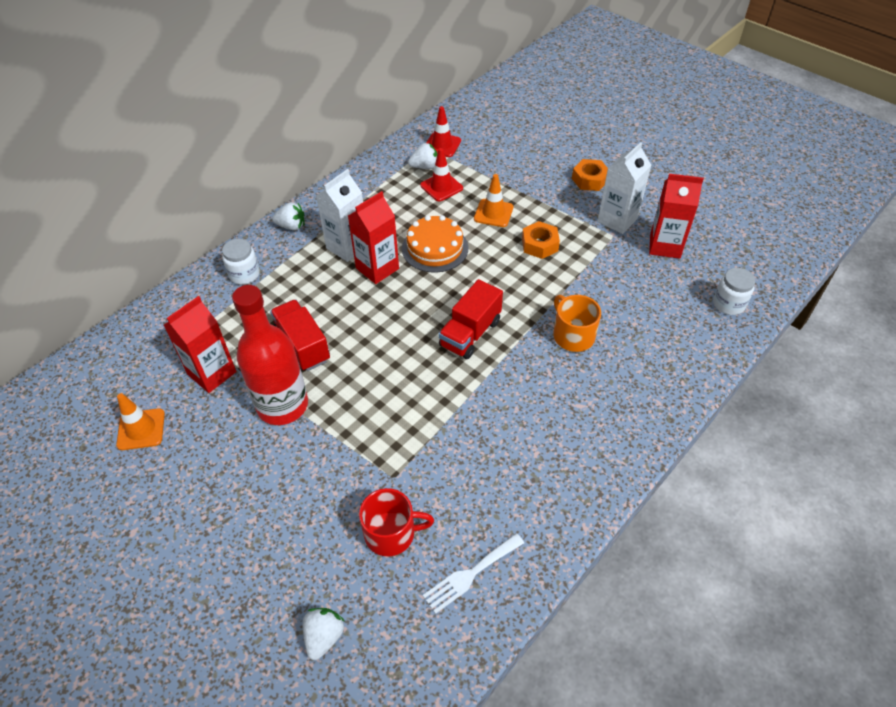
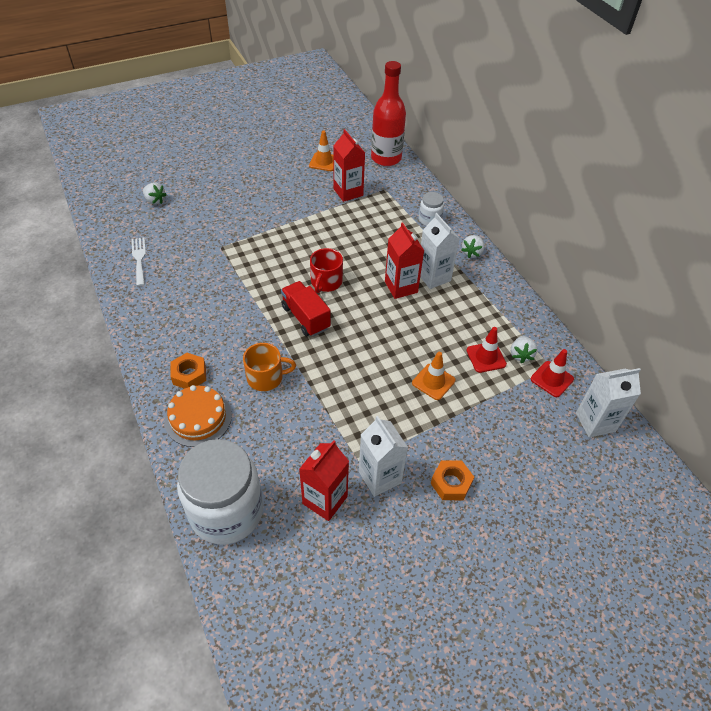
camera: 110 degrees right, 0 degrees up
red bottle [232,285,308,425] -> red bottle moved to [371,61,406,166]
red truck [270,300,330,371] -> none
red mug [359,488,434,556] -> red mug moved to [310,248,343,293]
orange cake [402,215,469,273] -> orange cake moved to [165,385,232,447]
orange nut [522,221,560,259] -> orange nut moved to [170,353,206,389]
white jar [713,268,755,315] -> white jar [177,439,263,545], size x2.25
none -> white carton [576,368,641,437]

